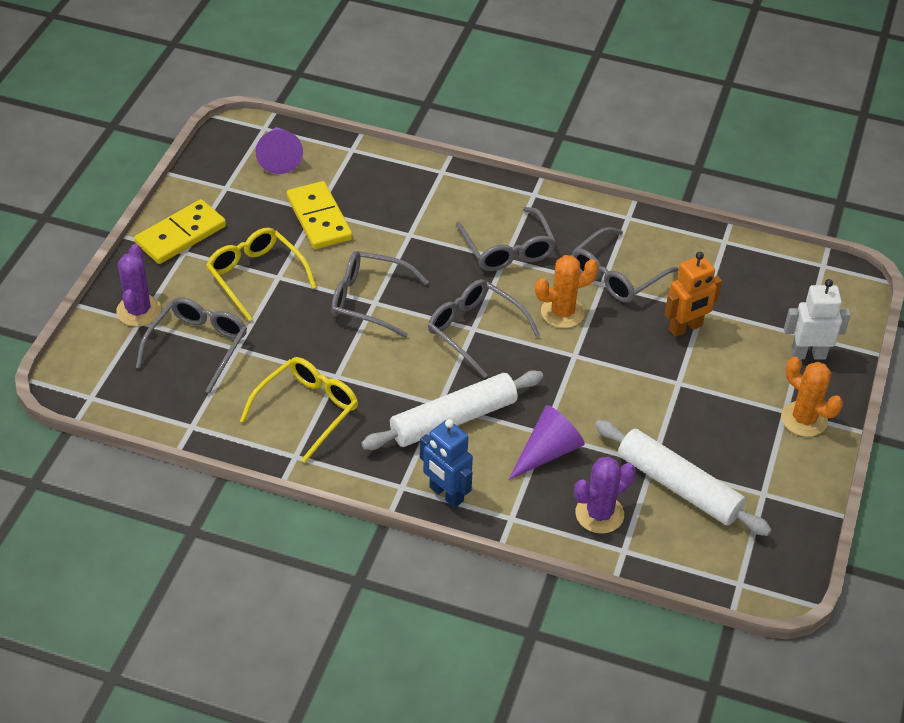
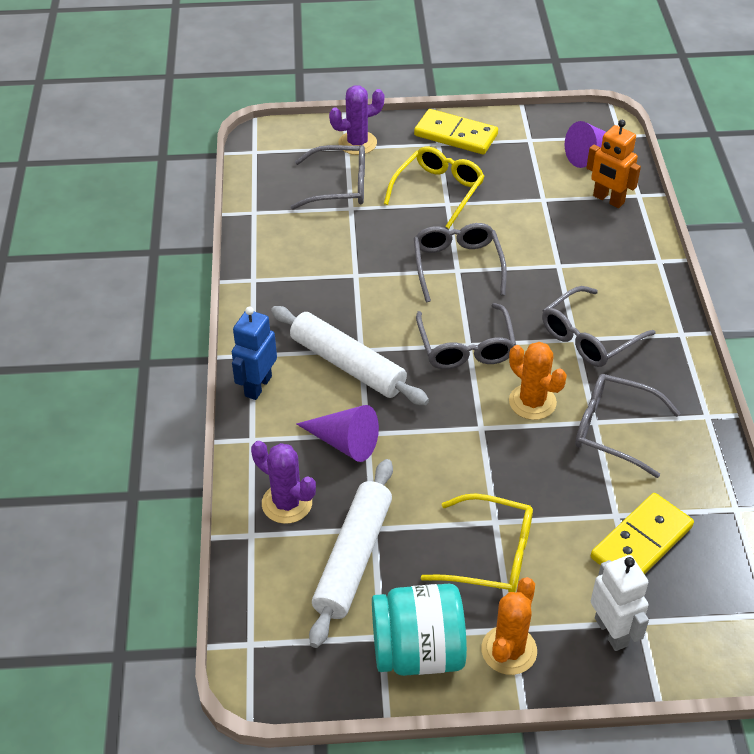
camera: 70 degrees right, 0 degrees up
yellow glasses [240,357,358,463] -> yellow glasses moved to [421,493,533,592]
yellow domino [287,181,352,249] -> yellow domino moved to [591,493,694,574]
grey glasses [428,279,540,378] -> grey glasses turned 150 degrees clockwise [416,303,516,369]
orange robot [665,252,722,337] -> orange robot moved to [586,120,641,208]
none -> turquoise jar [372,584,467,676]

